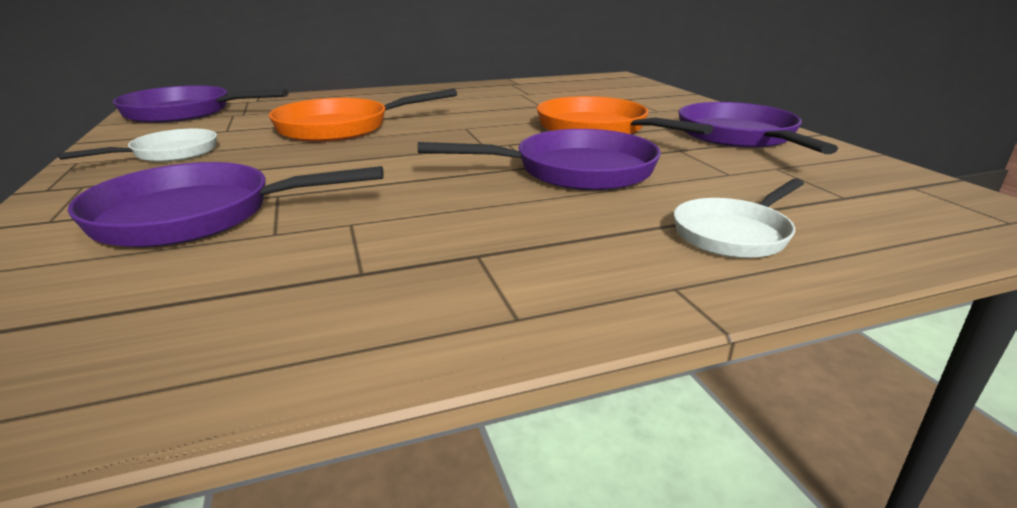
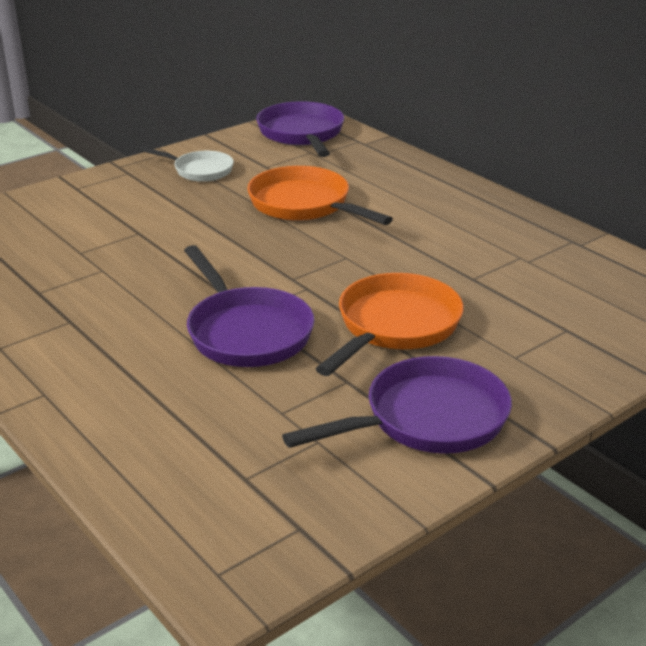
camera: 70 degrees right, 5 degrees up
purple pan [68,162,384,248] -> none
white pan [674,178,804,258] -> none

